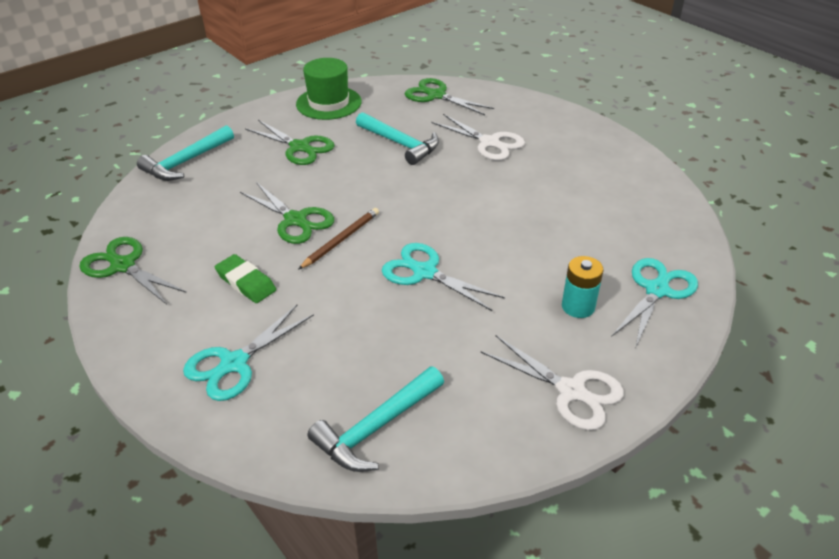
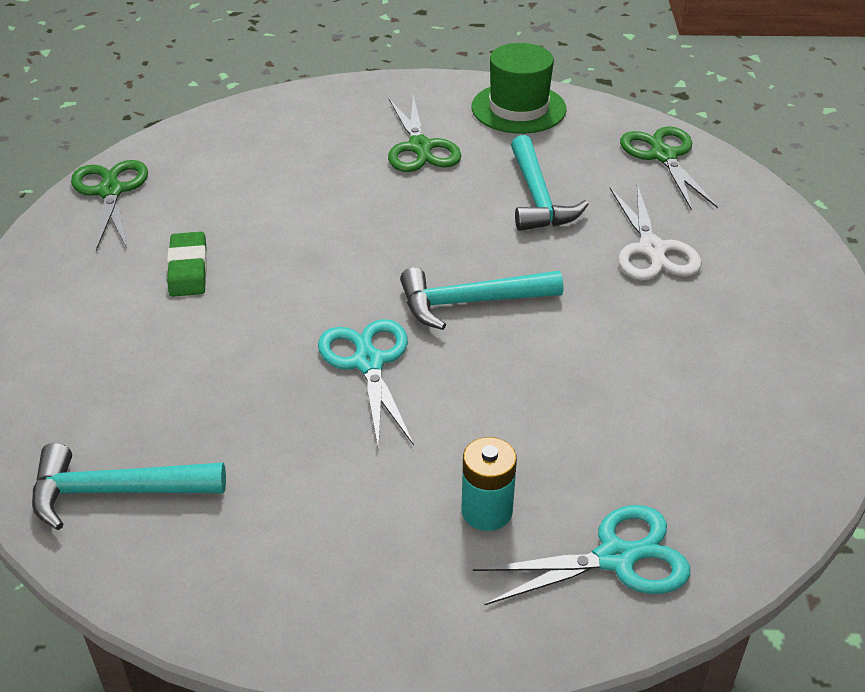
camera: 40 degrees right, 0 degrees up
turquoise hammer [137,125,234,181] -> turquoise hammer moved to [400,267,563,330]
turquoise scissors [183,305,314,401] -> none
green scissors [240,182,334,244] -> none
brown pencil [298,208,379,270] -> none
white scissors [481,335,624,430] -> none

